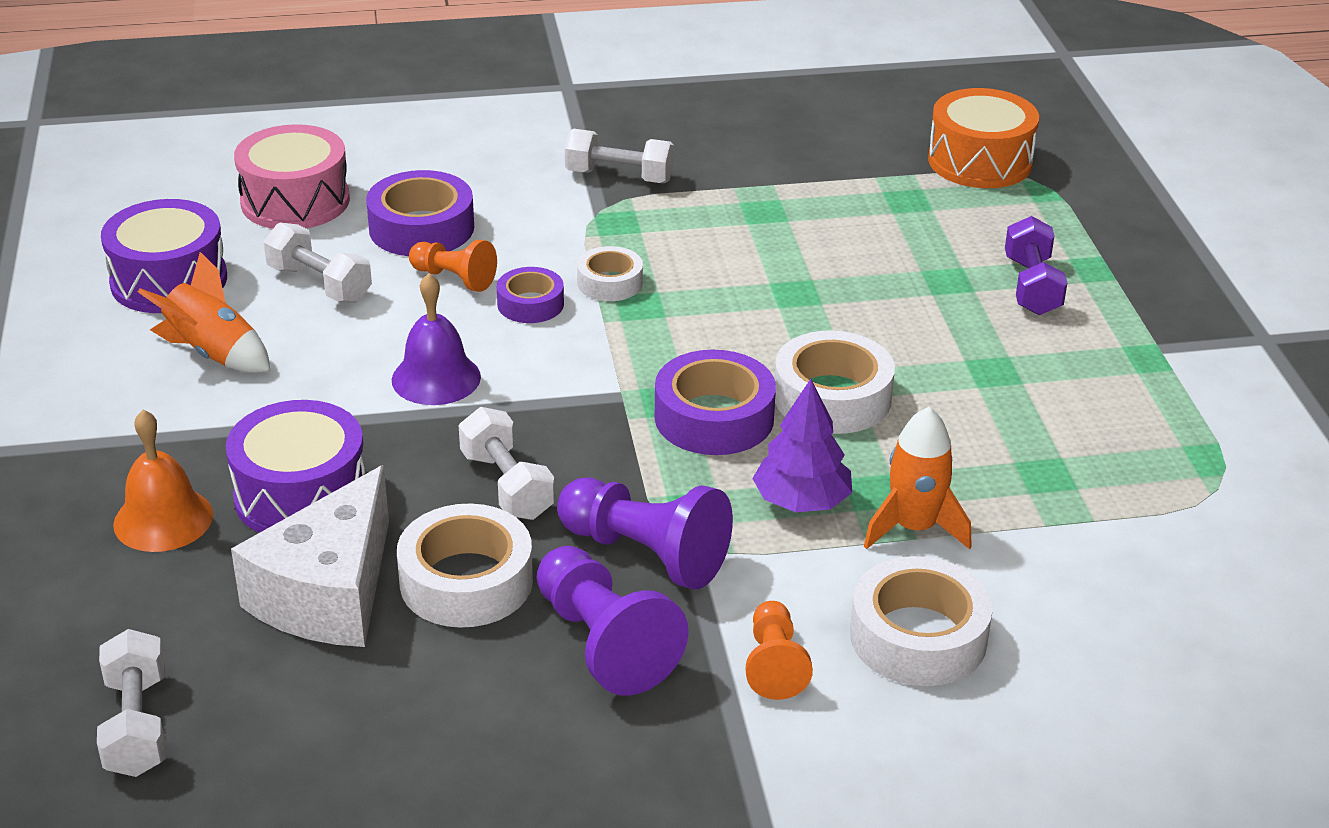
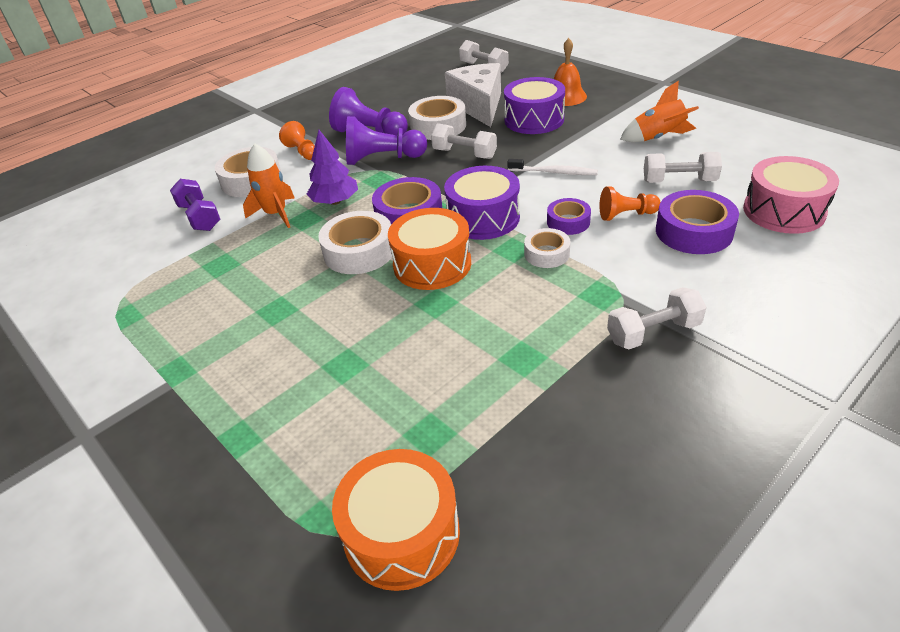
camera: 150 degrees right, 5 degrees up
purple drum [101,199,227,313] -> purple drum moved to [444,166,520,240]
purple bell [392,273,481,405] -> white toothbrush [508,159,598,175]
purple dumbbell [1005,216,1067,315] -> purple dumbbell moved to [170,179,220,231]
none -> orange drum [388,208,471,290]

